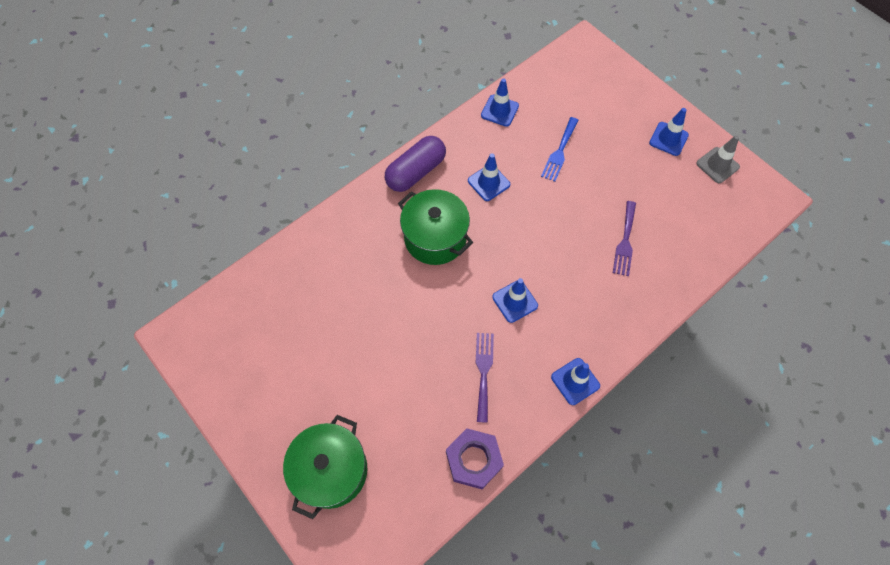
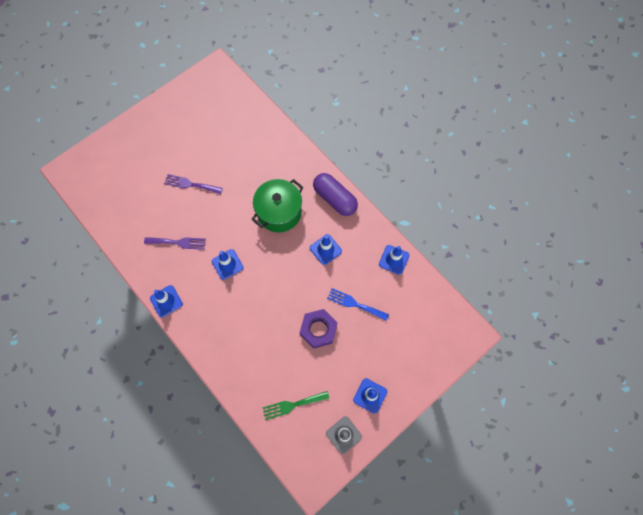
camera: 90 degrees right, 5 degrees up
green pot [283,415,368,519] -> none
purple nut [446,428,504,489] -> purple nut moved to [300,309,338,349]
purple fork [613,201,636,276] -> purple fork moved to [164,174,222,194]
none -> green fork [262,391,329,420]

